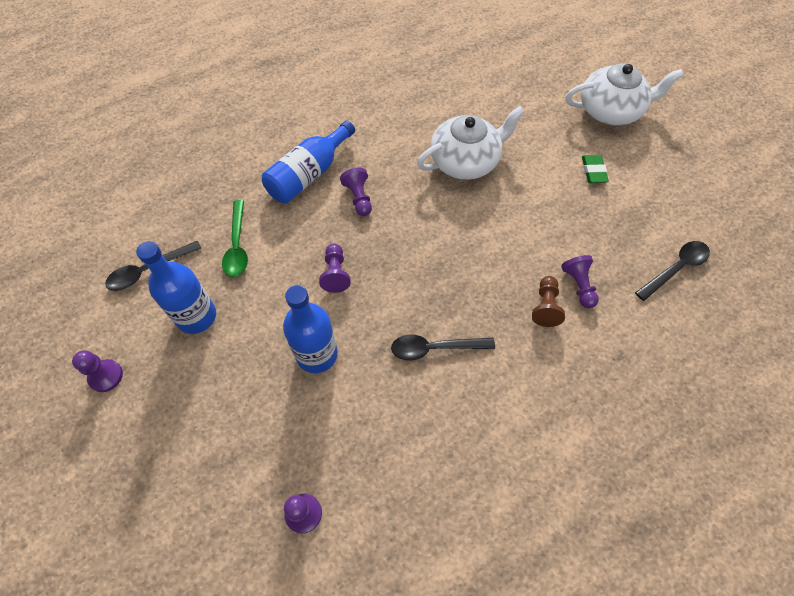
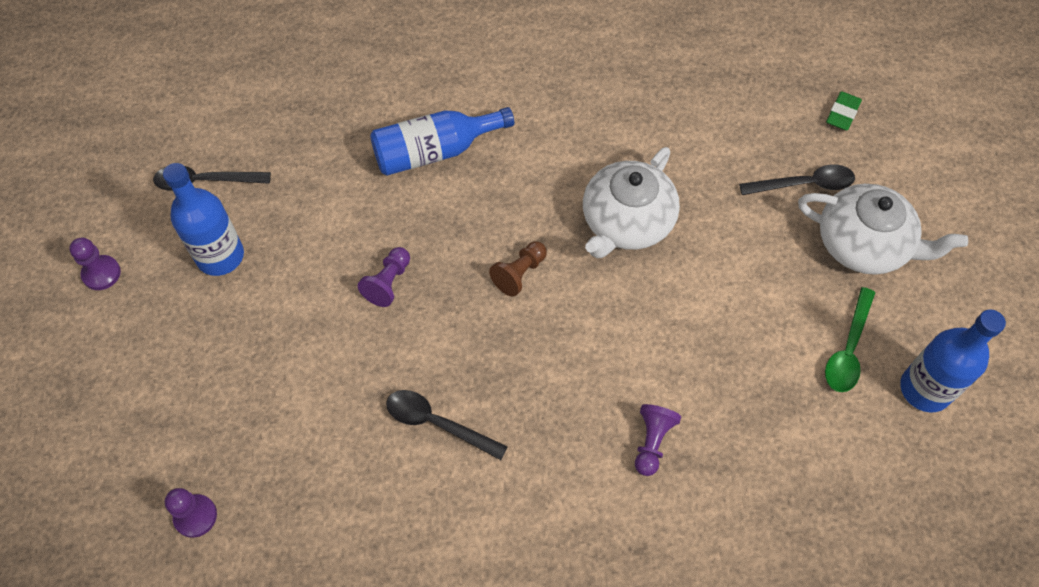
camera: 30 degrees right, 0 degrees up
green spoon [222,200,248,277] -> green spoon moved to [825,287,875,392]
blue bottle [283,285,338,373] -> blue bottle moved to [900,309,1006,412]
purple pawn [340,168,372,216] -> none
white teapot [417,106,525,180] -> white teapot turned 120 degrees clockwise [583,147,680,258]
brown pawn [532,276,565,327] -> brown pawn moved to [489,241,547,297]
green eraser [582,155,609,183] -> green eraser moved to [826,91,862,131]
black spoon [635,241,710,301] -> black spoon moved to [739,164,855,195]

